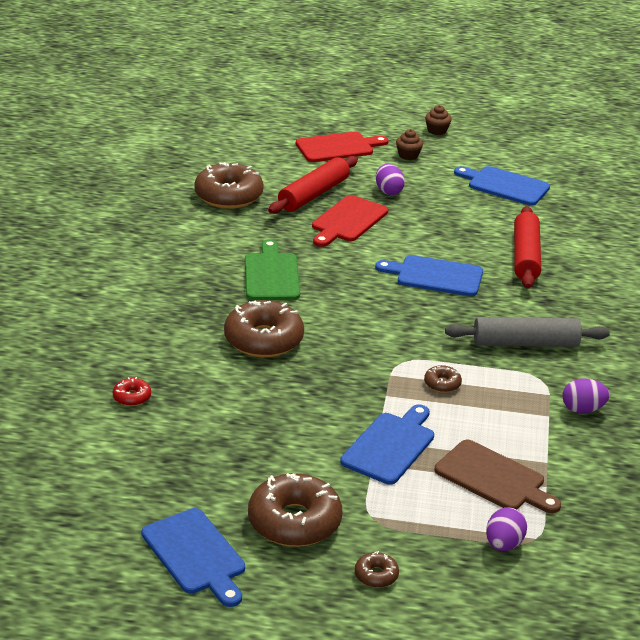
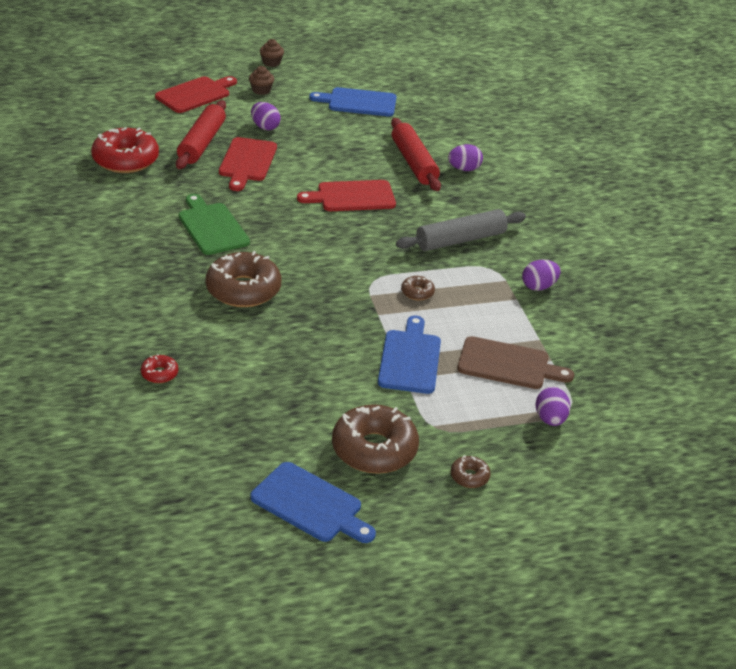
camera: 25 degrees left, 5 degrees up
brown donut [194,162,264,209] -> red donut [91,127,159,173]
blue cutting board [375,255,483,296] -> red cutting board [297,180,396,211]
none -> purple egg [448,144,483,171]

